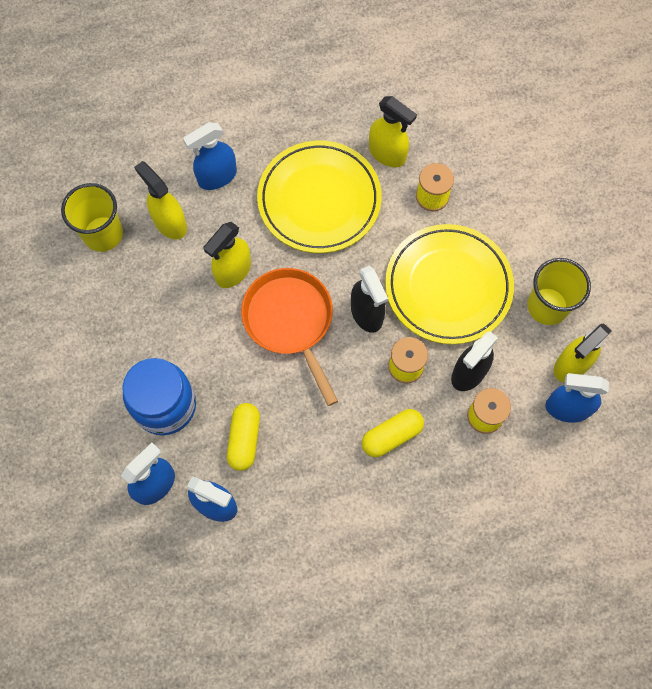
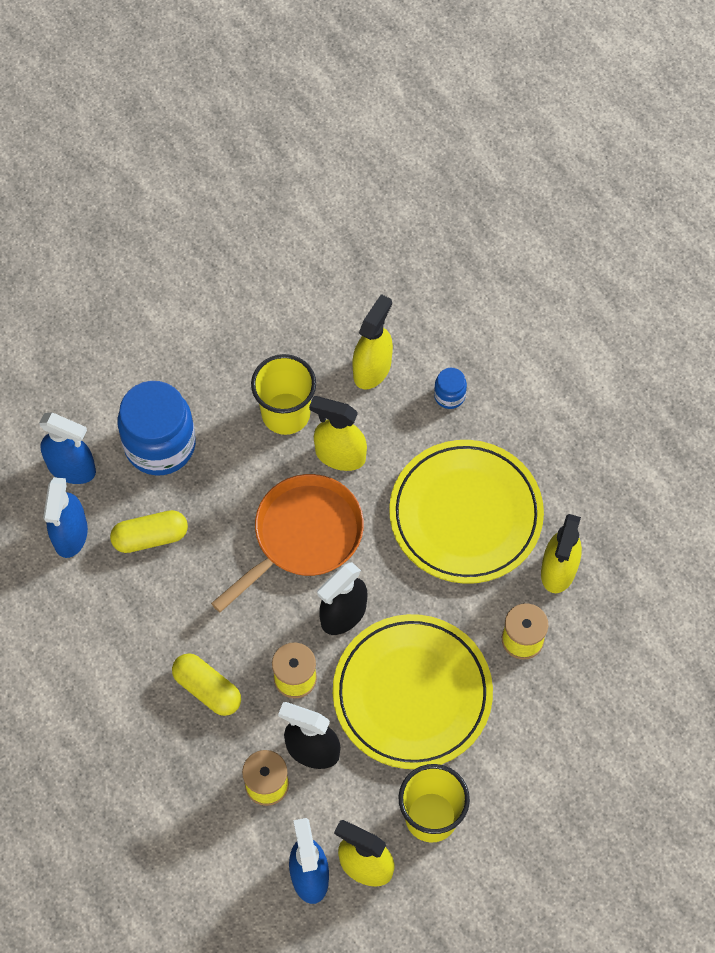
camera: 70 degrees right, 5 degrees down
yellow cup [61,183,123,252] -> yellow cup moved to [251,354,316,435]
blue spray bottle [183,122,237,190] -> blue jar [434,368,467,409]

